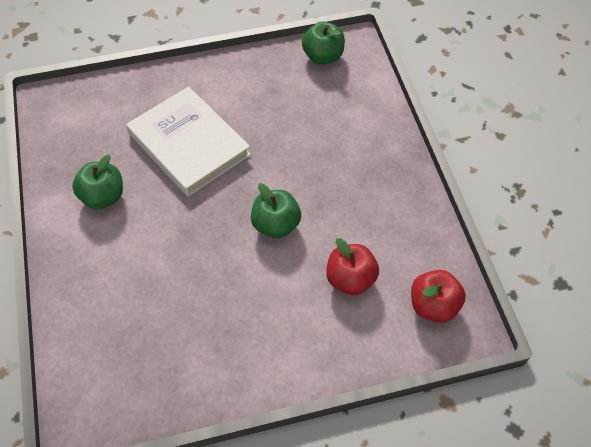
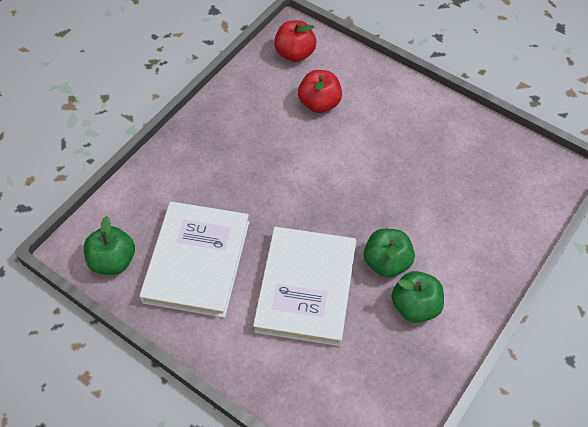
camera: 130 degrees left, 0 degrees up
green apple [251,183,301,239] -> green apple moved to [364,229,415,278]
none -> white book [139,201,249,318]

